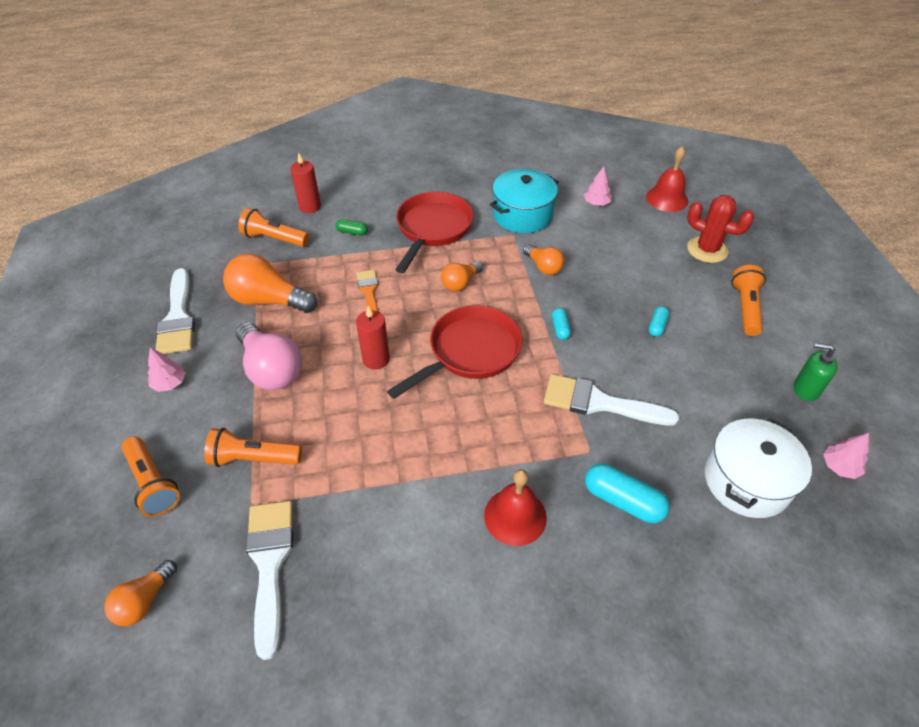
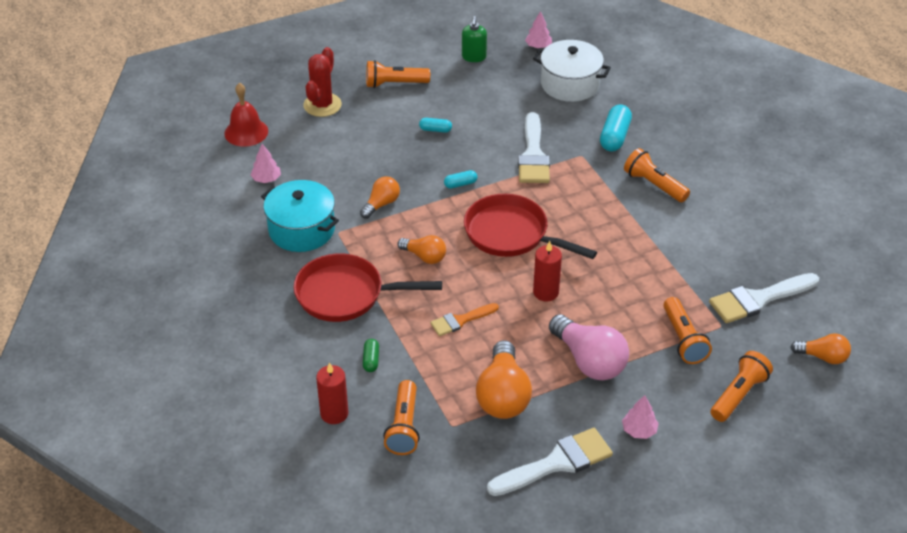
camera: 105 degrees left, 5 degrees down
pink light bulb [236,322,302,390] -> pink light bulb turned 105 degrees clockwise [549,314,629,380]
red bell [484,469,547,546] -> orange flashlight [624,148,690,202]

